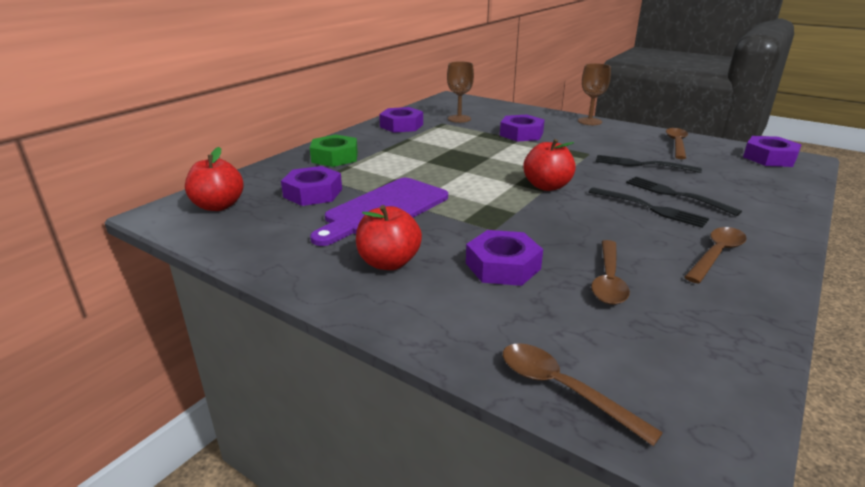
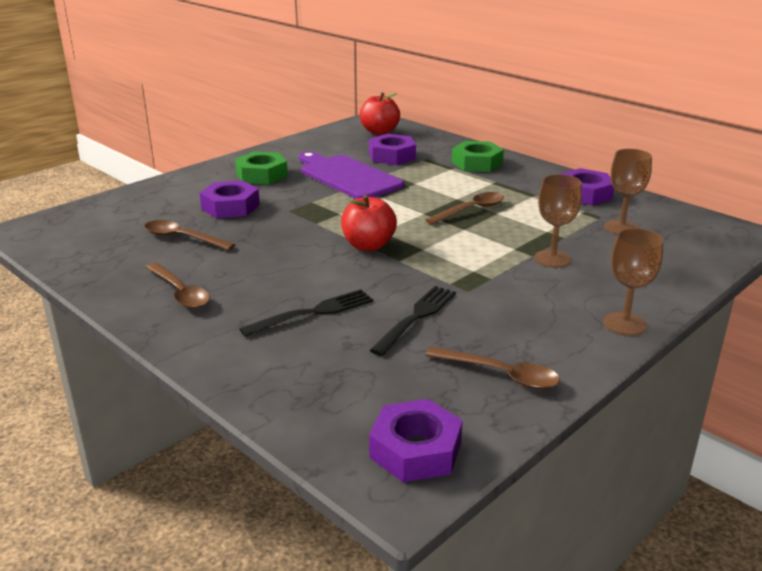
camera: 100 degrees right, 0 degrees up
red apple [356,205,422,270] -> green nut [235,152,288,184]
purple nut [500,114,545,142] -> brown goblet [534,174,582,268]
brown spoon [503,343,663,446] -> brown spoon moved to [426,192,504,225]
black fork [589,187,709,228] -> none

